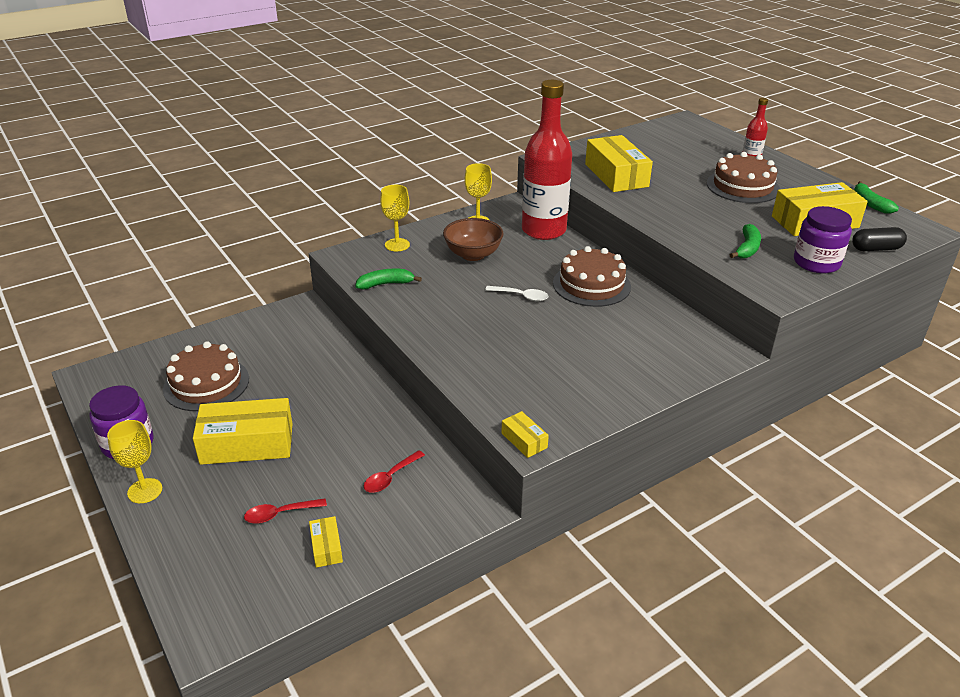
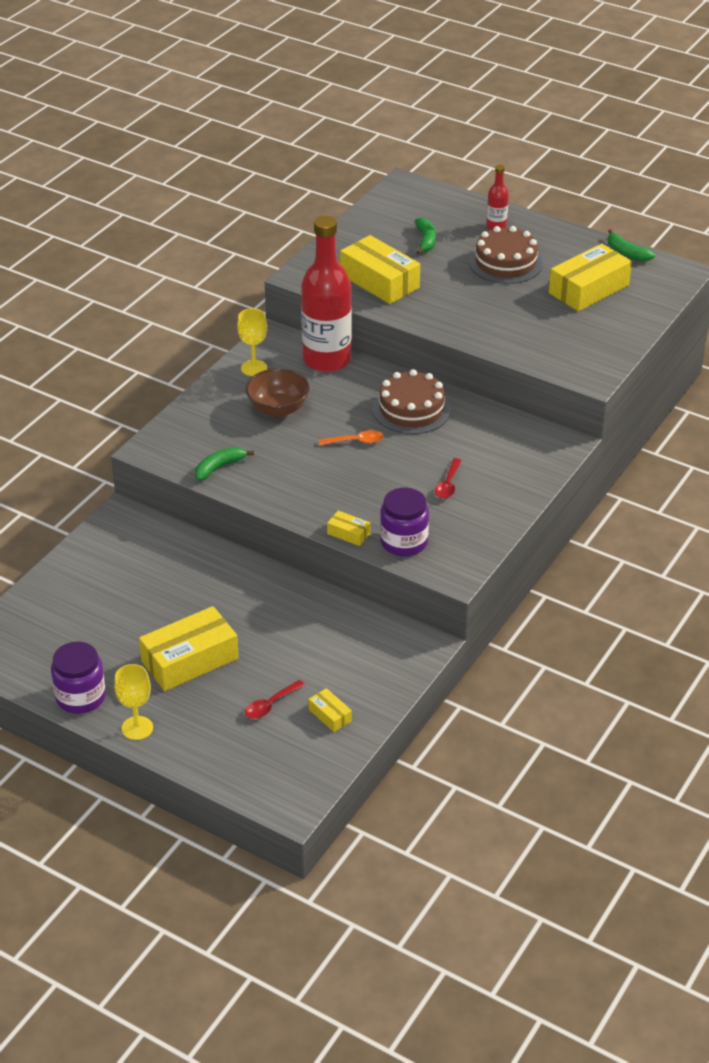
camera: 25 degrees left, 5 degrees up
brown cake [163,341,249,411] -> none
red spoon [364,450,425,493] -> red spoon moved to [435,458,462,499]
yellow goblet [380,185,410,251] -> none
white spoon [485,286,548,301] -> orange spoon [319,430,384,445]
yellow box [502,411,549,458] -> yellow box moved to [327,511,370,546]
green banana [730,224,761,258] -> green banana moved to [415,217,436,254]
purple jar [794,206,852,273] -> purple jar moved to [380,487,429,556]
black capsule [852,227,907,251] -> none

